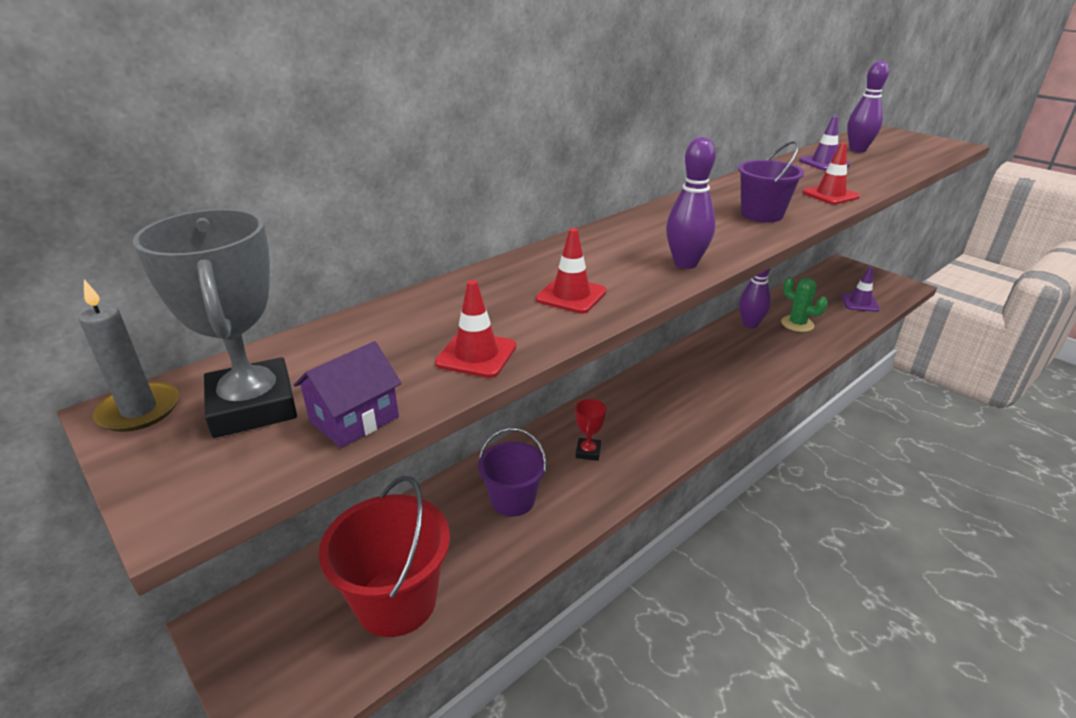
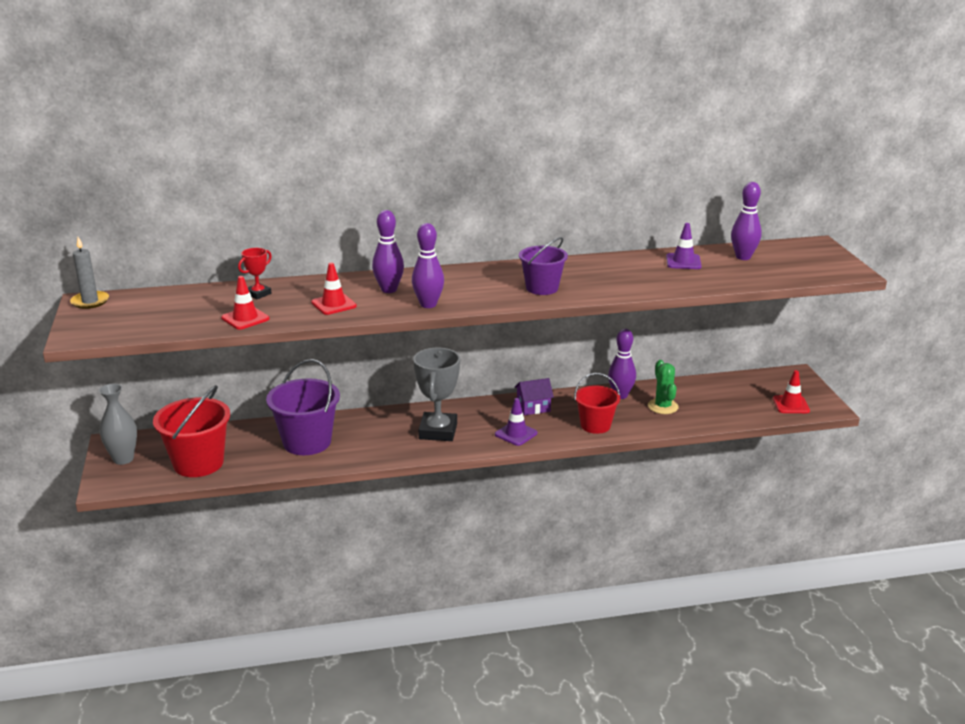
camera: 30 degrees right, 5 degrees down
grey trophy [133,209,297,438] -> grey trophy moved to [413,348,460,441]
purple house [293,341,402,448] -> purple house moved to [515,378,554,415]
purple bucket [478,428,547,517] -> purple bucket [266,359,340,455], size x1.55
red trophy [575,399,607,461] -> red trophy moved to [238,248,272,299]
red traffic cone [802,143,860,204] -> red traffic cone moved to [773,370,810,413]
purple traffic cone [841,267,880,312] -> purple traffic cone moved to [495,398,537,446]
none -> grey vase [99,384,137,465]
none -> purple bowling pin [372,210,404,293]
none -> red bucket [574,373,620,434]

